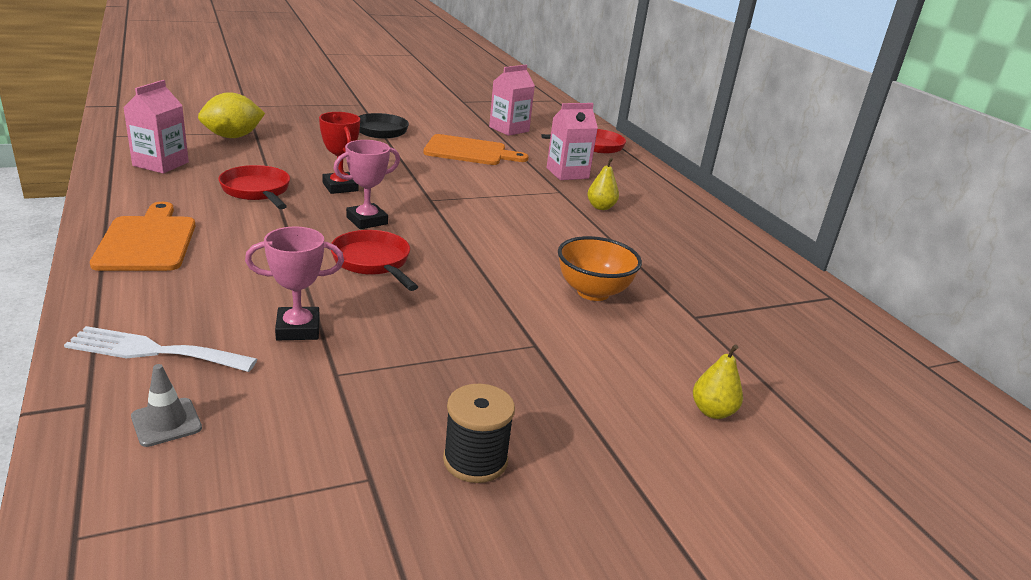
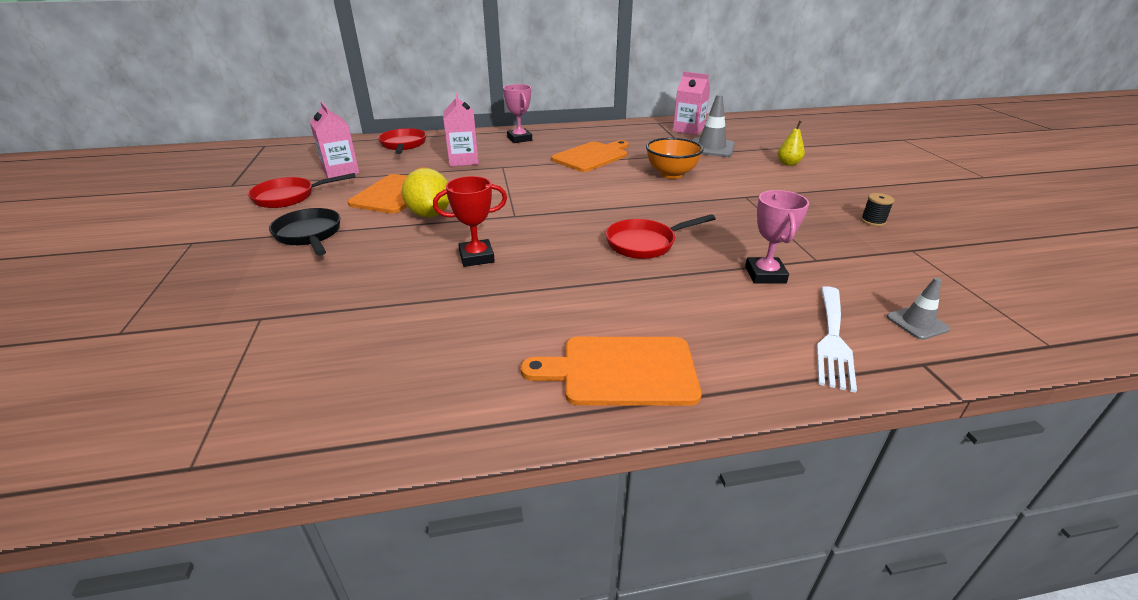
camera: 75 degrees left, 5 degrees up
pink carton [123,80,189,173] -> pink carton moved to [673,72,710,135]
yellow lemon [198,92,265,138] -> yellow lemon moved to [402,168,449,217]
red pan [219,165,290,209] -> red pan moved to [248,173,356,208]
pink trophy [334,140,400,229] -> pink trophy moved to [503,84,532,143]
black spool [443,384,515,483] -> black spool [861,193,894,226], size x0.63
yellow pear [587,158,619,210] -> none
none -> orange cutting board [551,140,629,172]
none -> grey traffic cone [692,94,735,157]

